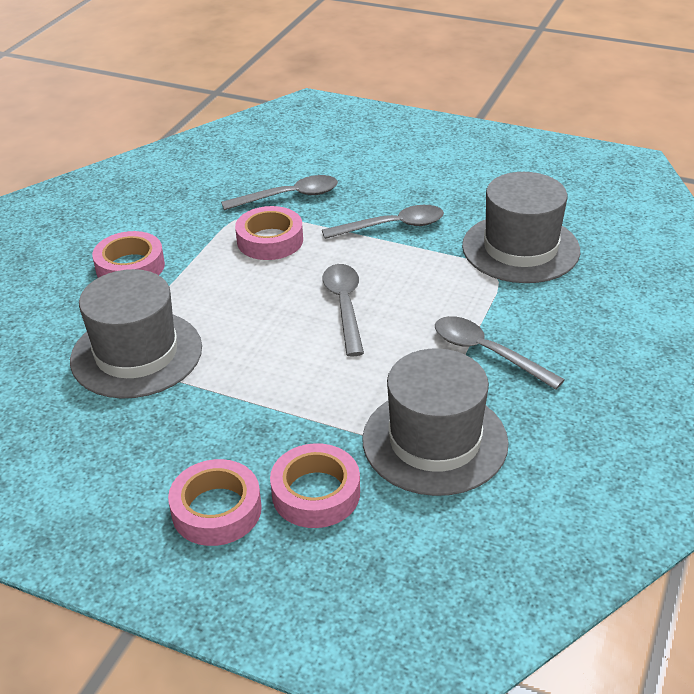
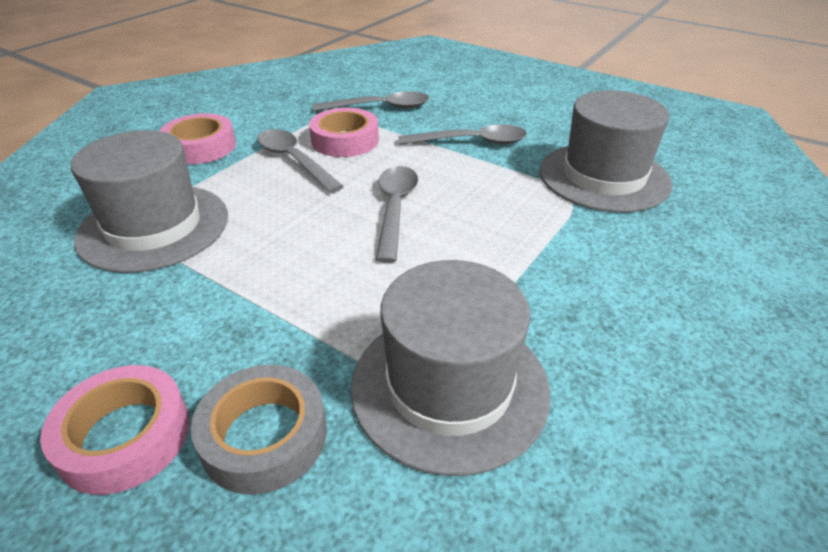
camera: 10 degrees right, 0 degrees up
pink tape [270,443,360,528] -> grey tape [191,365,327,494]
grey spoon [435,316,565,390] -> grey spoon moved to [257,129,344,193]

